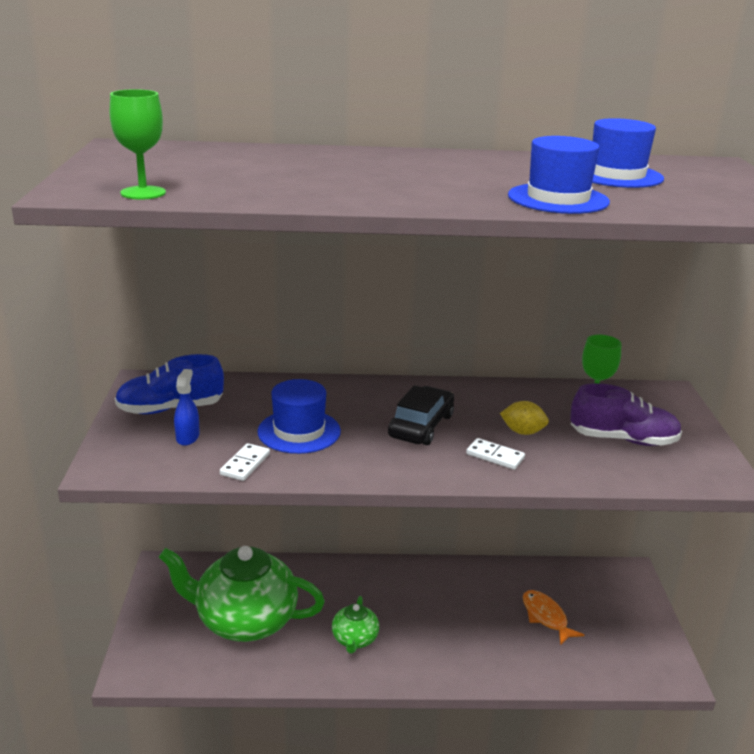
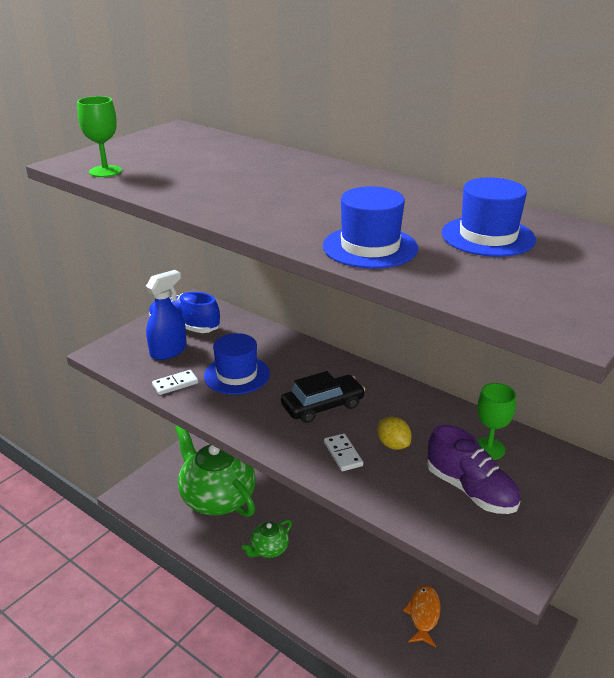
camera: 40 degrees right, 5 degrees up
blue spray bottle [174,369,200,446] -> blue spray bottle [146,270,187,360], size x1.62

